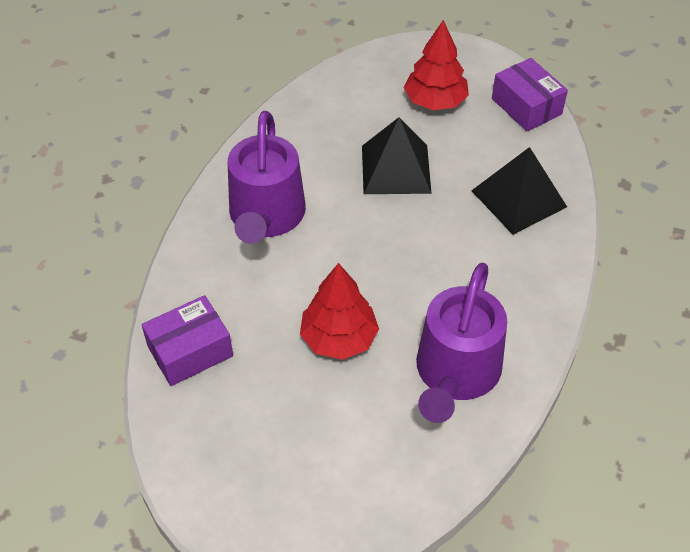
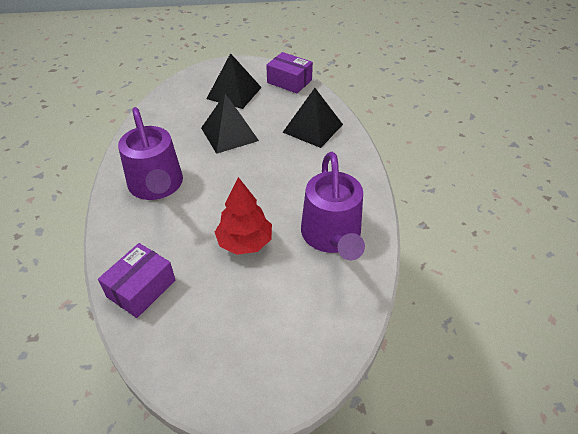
camera: 25 degrees left, 5 degrees down
red tree [404,20,469,110] -> black pyramid [206,53,262,109]

